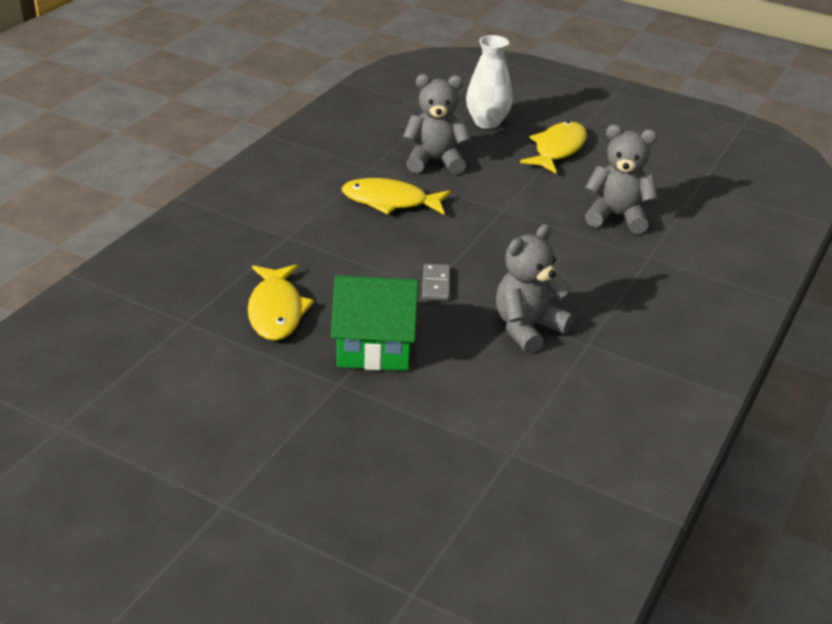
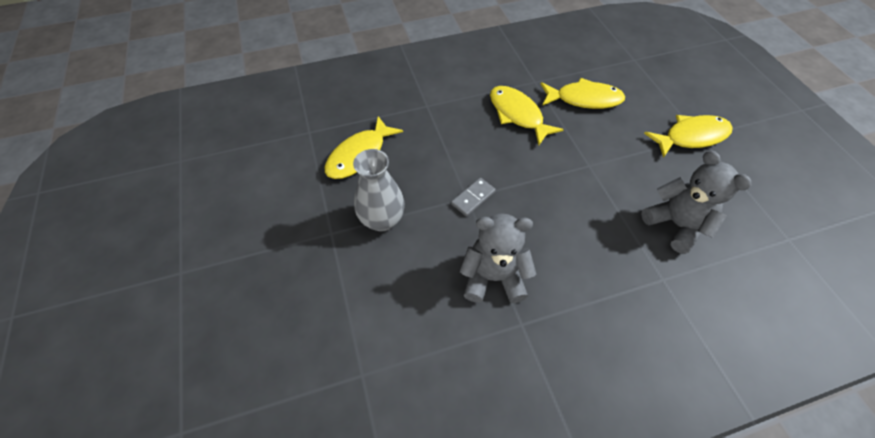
camera: 45 degrees right, 20 degrees up
green house [331,275,419,371] -> grey vase [353,149,405,232]
grey teddy bear [403,74,471,174] -> yellow fish [541,78,625,109]
white vase [466,35,513,129] -> none

